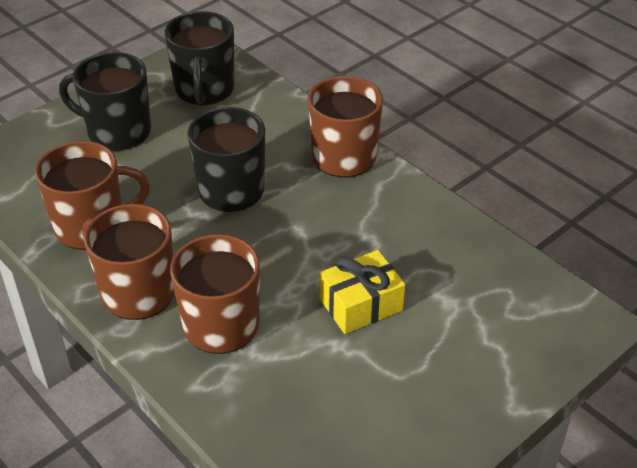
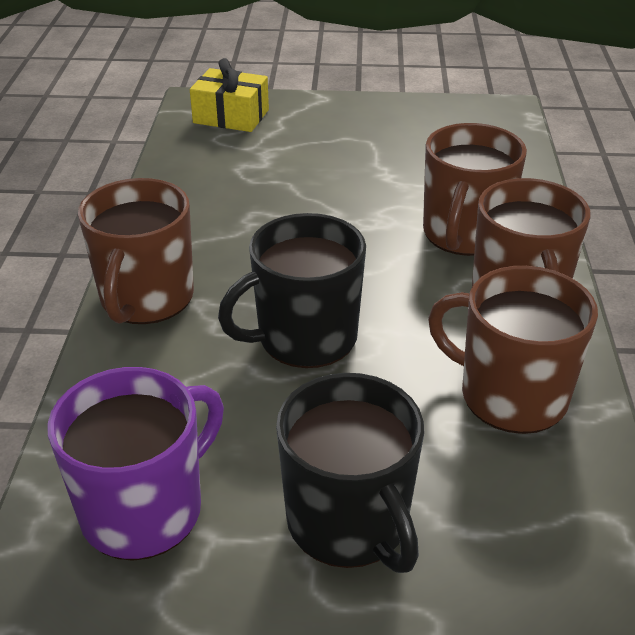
camera: 135 degrees left, 5 degrees down
black mug [165,11,235,105] -> purple mug [47,367,224,561]
yellow gift [319,250,405,334] -> yellow gift moved to [190,58,269,132]

